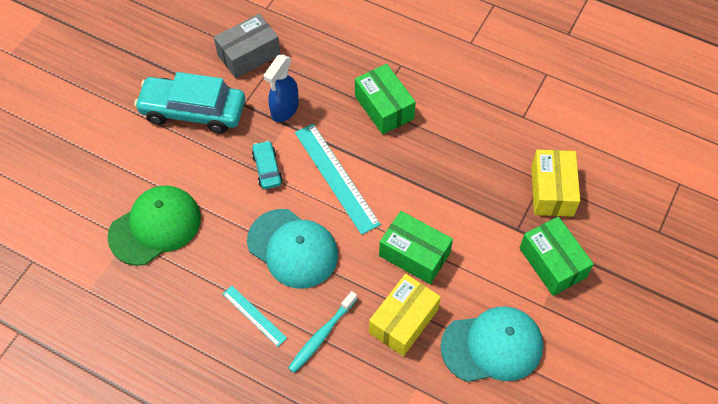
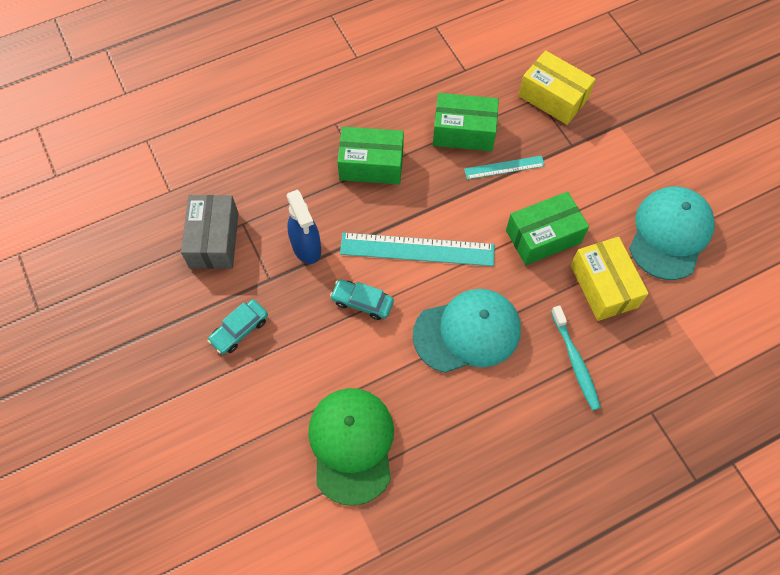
camera: 55 degrees left, 5 degrees up
turquoise car [134,72,245,134] -> turquoise car [208,300,268,354], size x0.49
turquoise ruler [223,286,287,347] -> turquoise ruler moved to [464,156,545,180]
green box [520,216,594,296] -> green box moved to [433,93,499,151]

